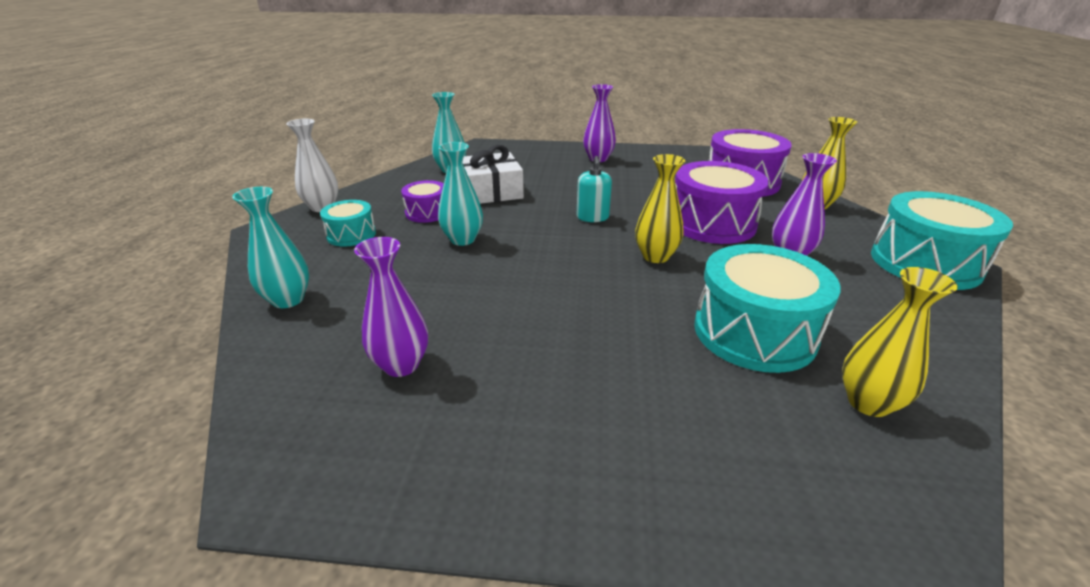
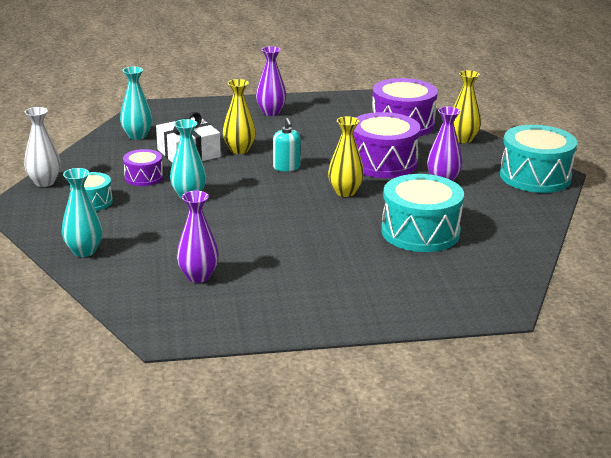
camera: 15 degrees left, 5 degrees down
yellow vase [842,267,958,417] -> yellow vase moved to [223,79,256,154]

